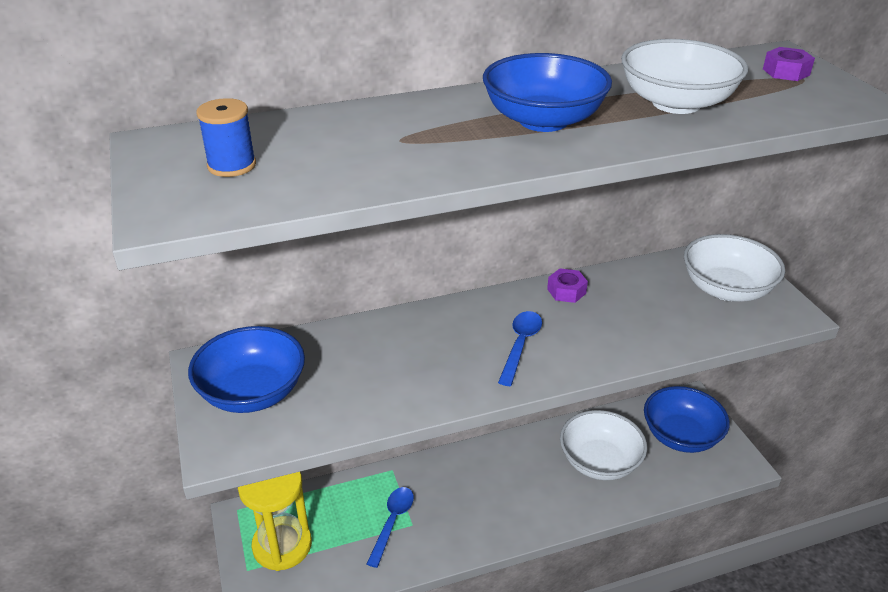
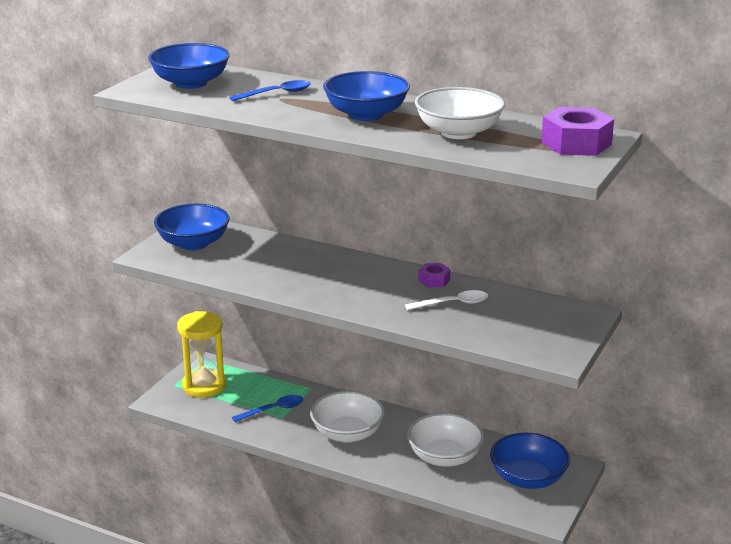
camera: 45 degrees right, 10 degrees down
blue spool [196,98,256,177] -> blue bowl [148,43,230,89]
blue spoon [498,311,542,386] -> blue spoon moved to [229,80,311,101]
white bowl [684,234,785,302] -> white bowl moved to [310,391,385,443]
purple nut [763,47,815,81] -> purple nut [541,107,614,156], size x1.90
none -> white spoon [405,290,488,310]

